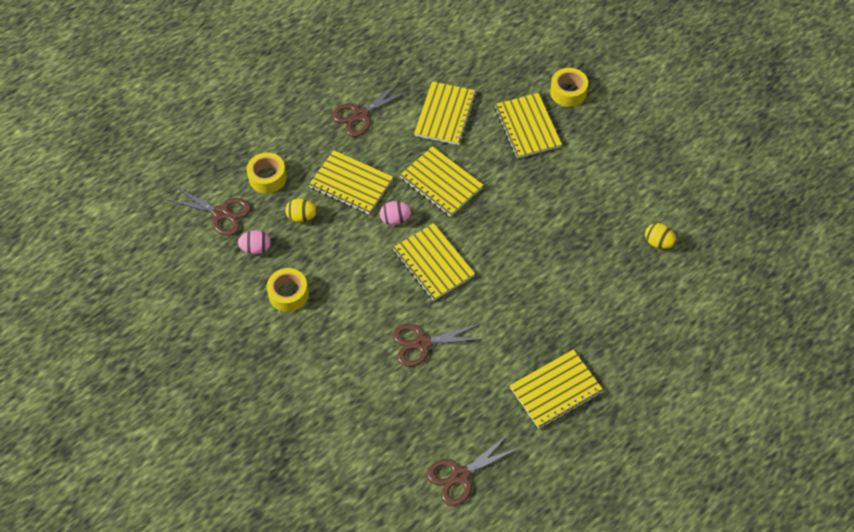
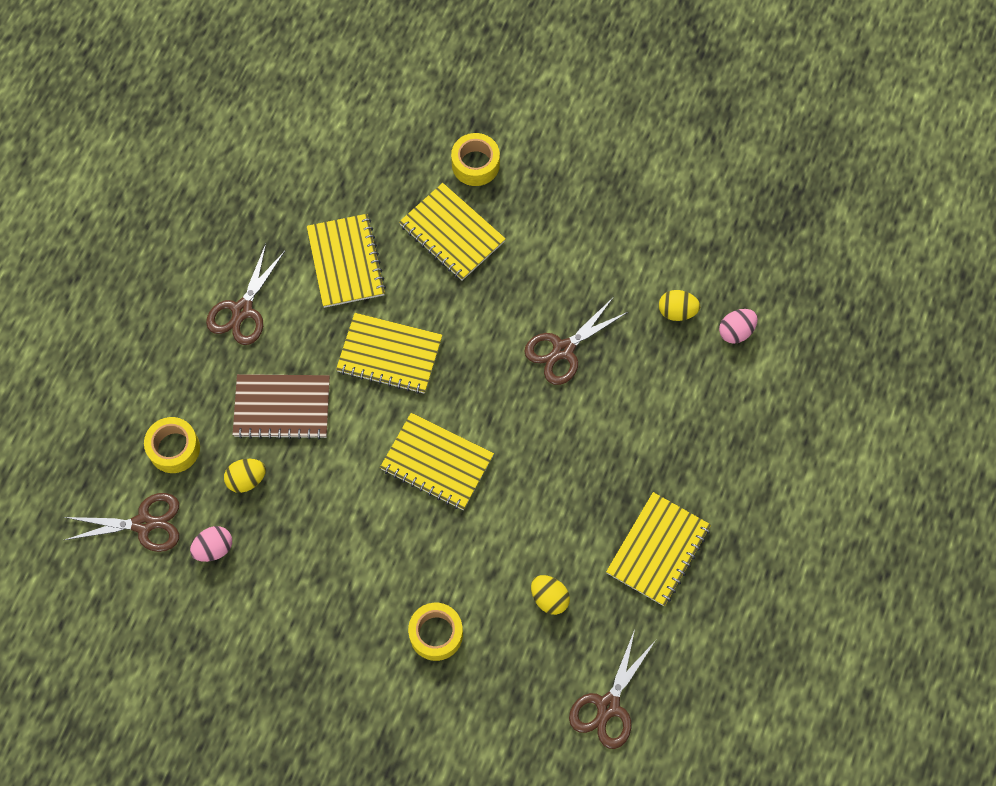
camera: 30 degrees left, 10 degrees up
yellow tape [267,268,309,312] -> yellow tape moved to [408,603,463,661]
yellow notebook [309,150,393,214] -> brown notebook [232,374,330,439]
pink egg [380,201,412,225] -> pink egg moved to [719,309,758,344]
brown scissors [392,323,486,367] -> brown scissors moved to [524,298,628,385]
none -> yellow egg [531,575,570,615]

